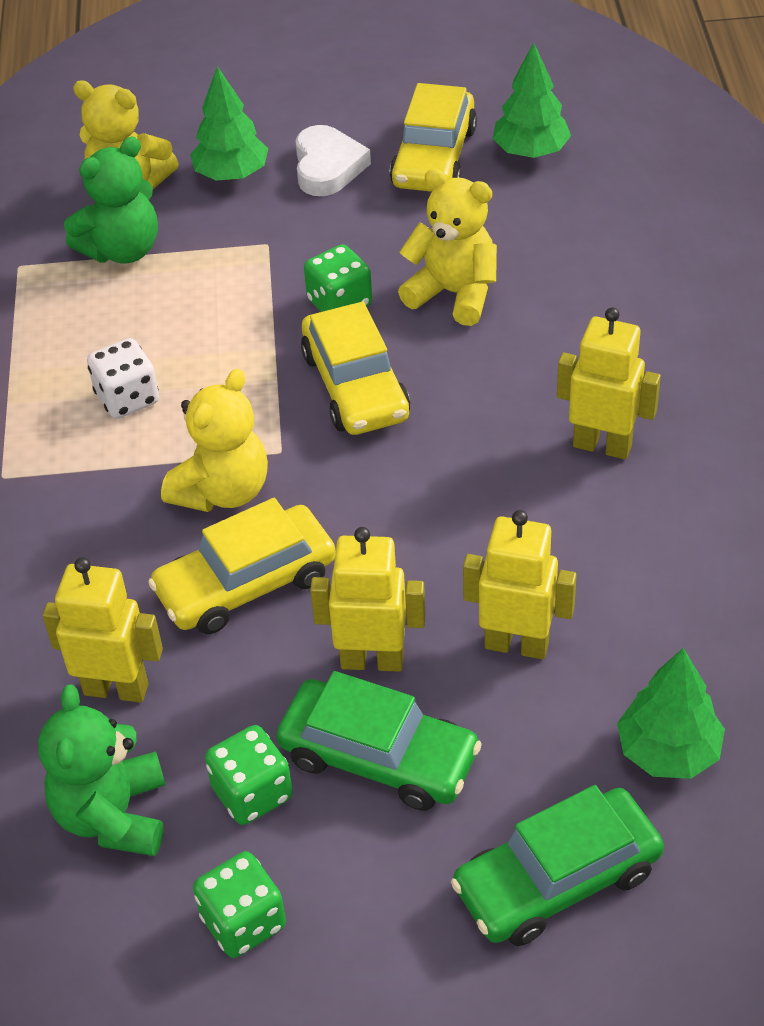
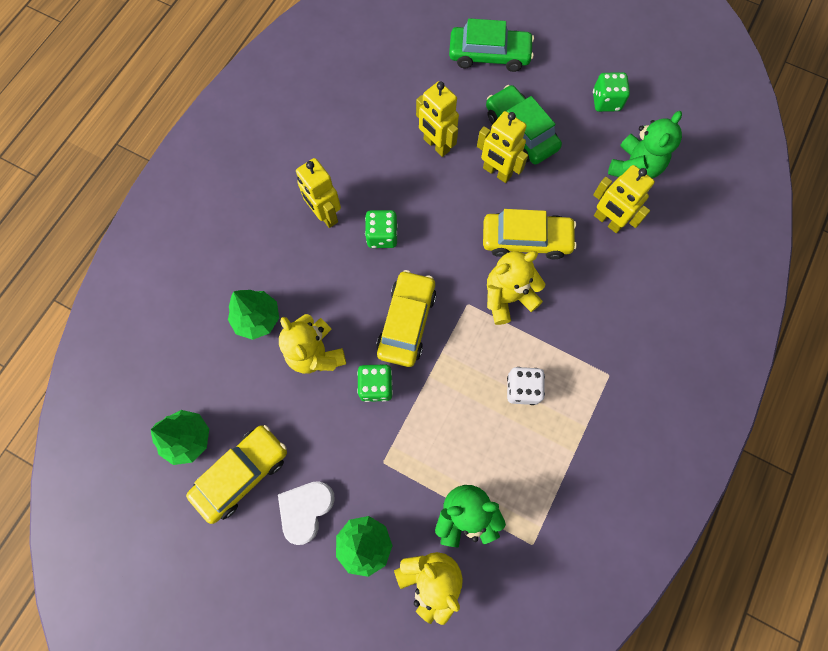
camera: 150 degrees left, 25 degrees up
green dice [205,725,293,825] -> green dice moved to [365,210,398,248]
green tree [617,648,725,779] -> green tree moved to [228,290,279,340]

